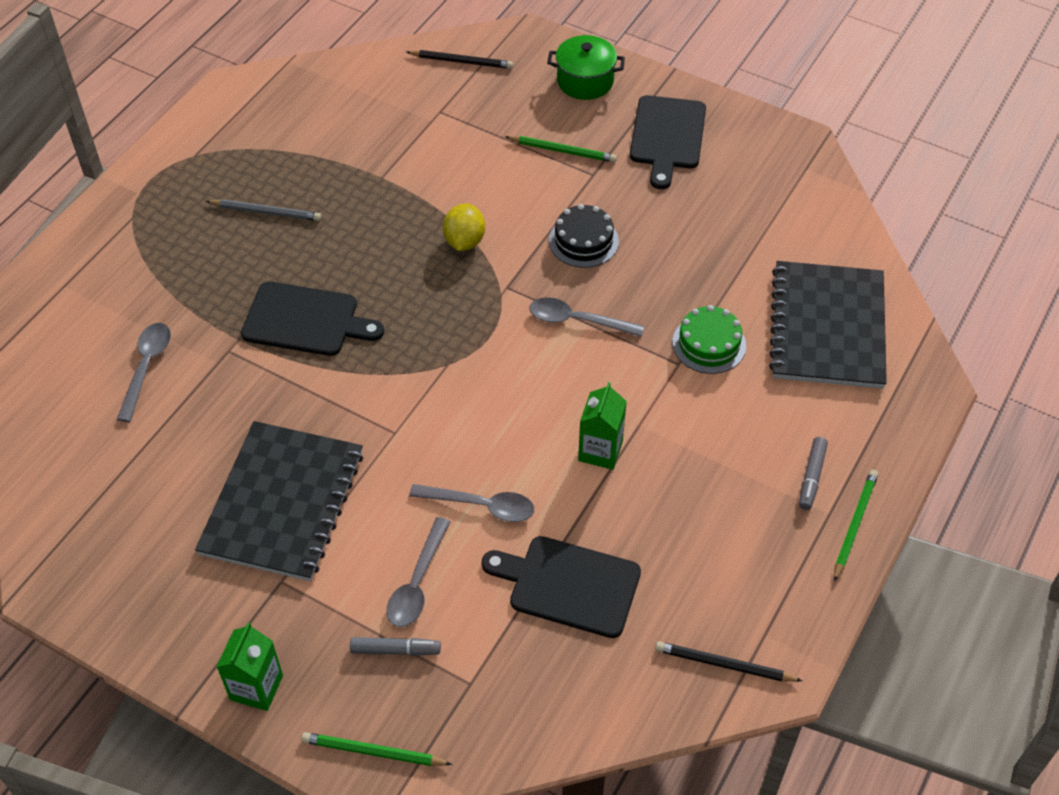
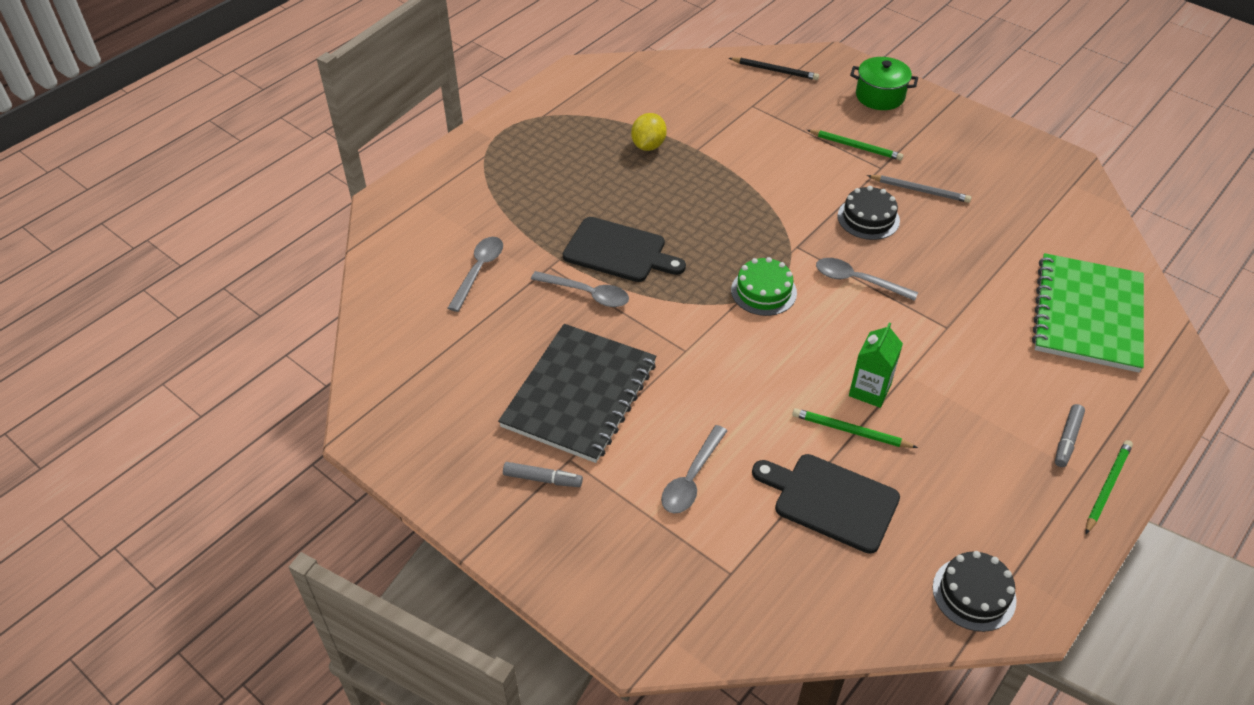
camera: 10 degrees right, 5 degrees down
grey pencil [206,199,321,221] -> grey pencil moved to [867,175,972,203]
green carton [216,623,283,711] -> none
green pencil [301,732,452,766] -> green pencil moved to [792,408,918,448]
grey marker [350,637,441,656] -> grey marker moved to [503,462,583,487]
grey spoon [409,484,534,522] -> grey spoon moved to [531,271,629,307]
yellow lemon [443,203,485,251] -> yellow lemon moved to [631,113,667,151]
black cutting board [630,95,706,189] -> none
black pencil [655,641,802,682] -> black cake [933,551,1017,632]
green cake [672,305,746,374] -> green cake moved to [731,257,797,316]
black notebook [769,261,887,389] -> green notebook [1032,253,1144,373]

